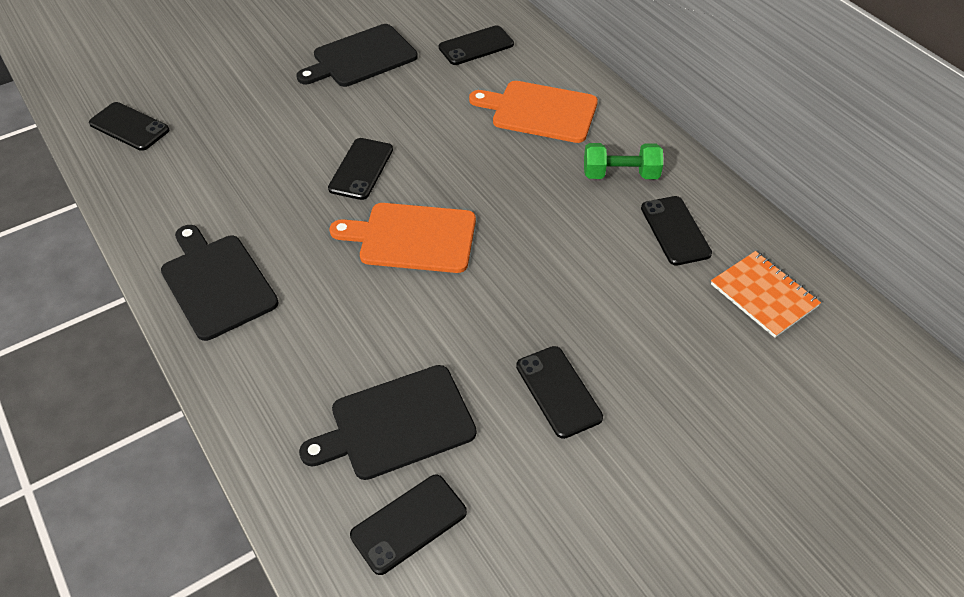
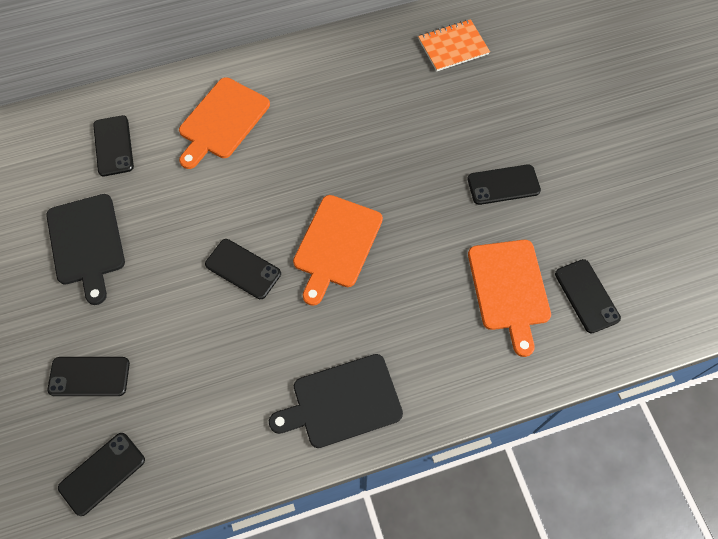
camera: 75 degrees left, 15 degrees up
black cutting board [299,365,476,480] -> orange cutting board [468,240,551,357]
green dumbbell [584,143,663,179] -> none
black phone [641,196,712,266] -> black phone moved to [47,357,130,396]

